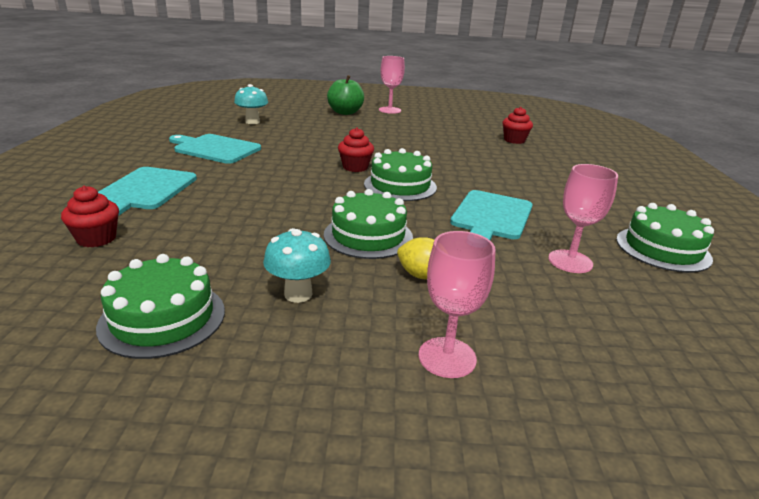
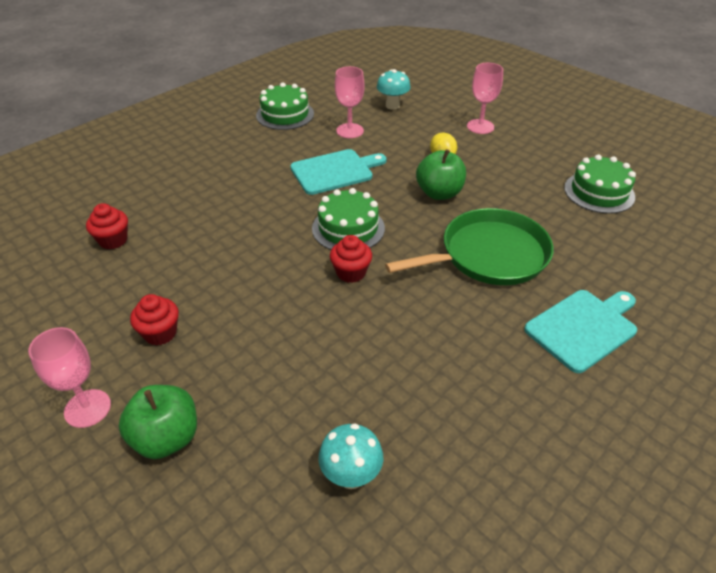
camera: 135 degrees left, 15 degrees up
red cupcake [61,186,119,247] -> red cupcake moved to [130,294,179,346]
turquoise cutting board [169,134,261,164] -> none
turquoise mushroom [263,228,331,303] -> turquoise mushroom moved to [377,69,411,110]
green cake [324,189,413,259] -> green apple [416,149,466,200]
none -> green pan [385,208,554,285]

